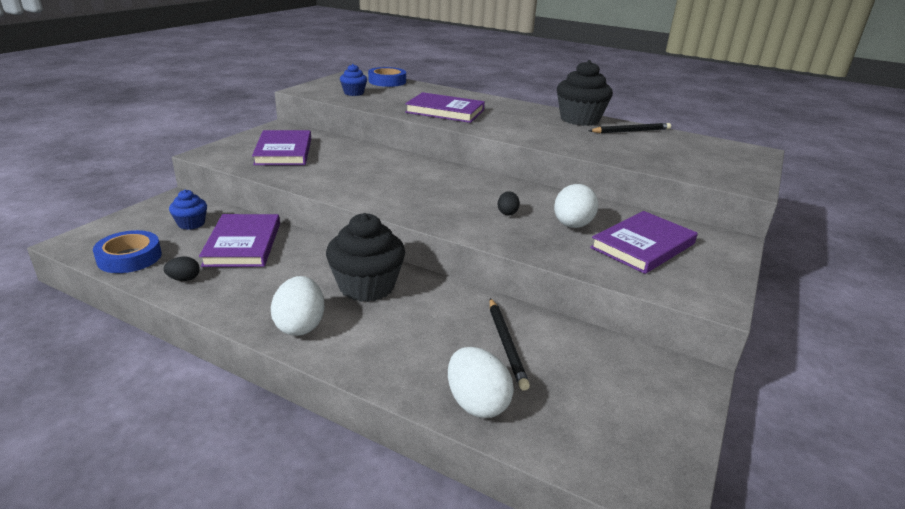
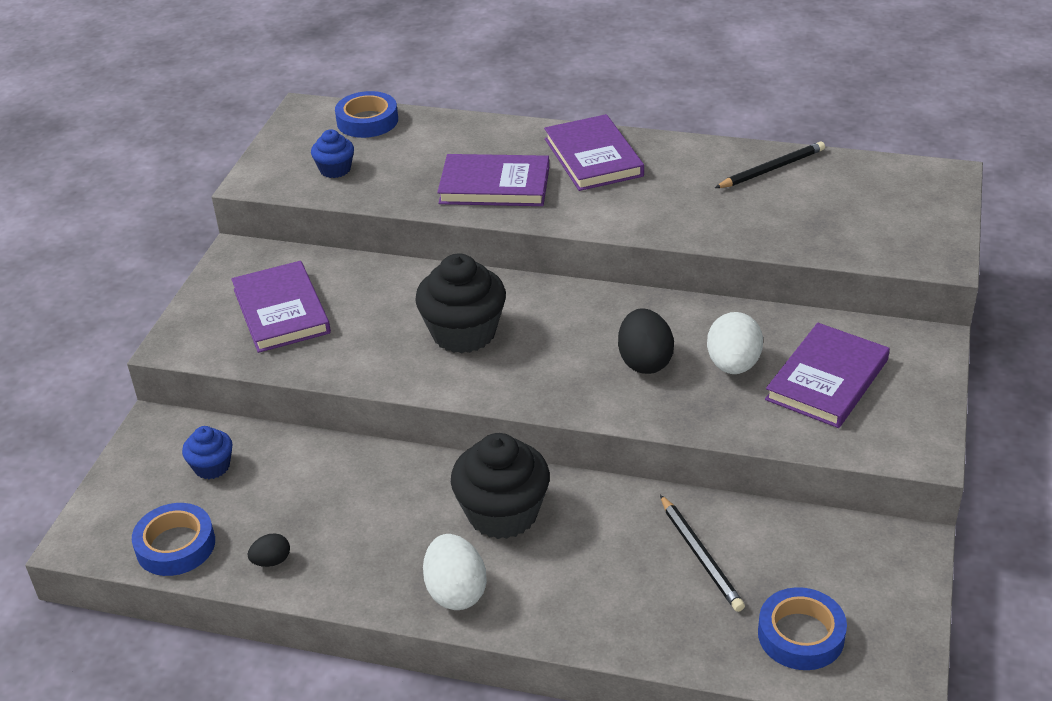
camera: 10 degrees left, 10 degrees up
purple book [199,214,280,267] -> purple book moved to [544,114,644,191]
white egg [448,347,514,418] -> none
black egg [498,191,520,215] -> black egg [618,309,674,374], size x1.88
black cupcake [557,60,613,126] -> black cupcake moved to [415,253,506,354]
none -> blue tape [758,587,847,670]

